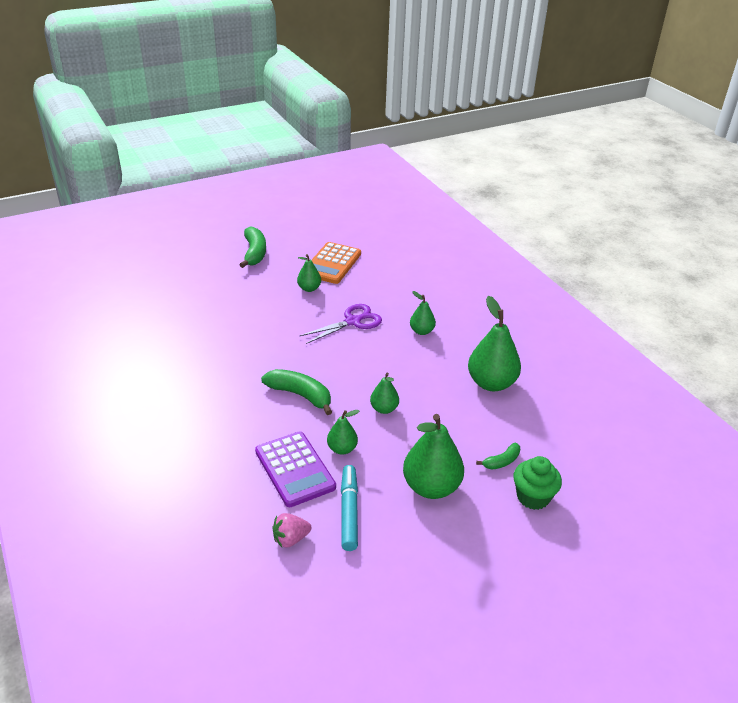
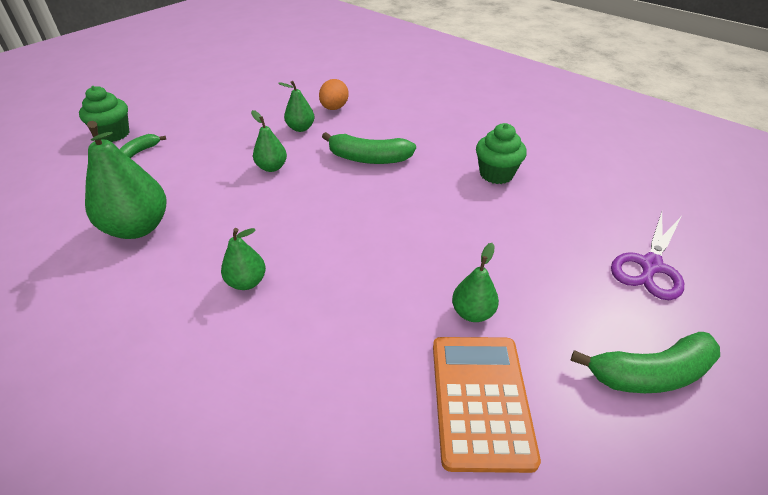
camera: 160 degrees right, 5 degrees up
green banana [239,227,266,268] -> green banana turned 75 degrees counterclockwise [570,332,720,393]
purple calculator [255,431,336,507] -> orange egg [319,79,349,110]
pink strawberry [273,513,311,548] -> none
purple scissors [300,304,382,344] -> purple scissors moved to [611,212,684,300]
turquoise marker [341,465,358,551] -> none
green pear [403,414,464,499] -> none
none -> green cupcake [476,123,527,184]

